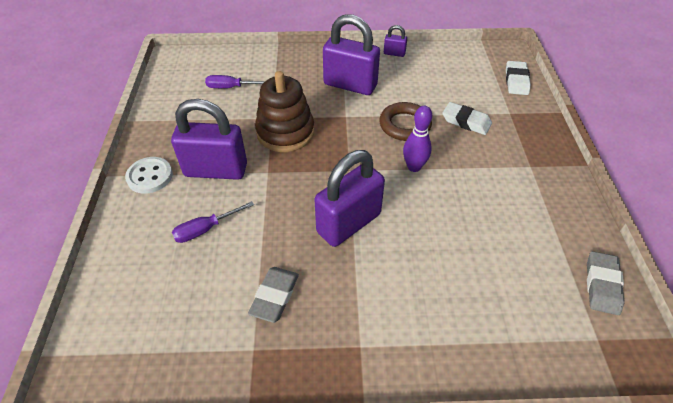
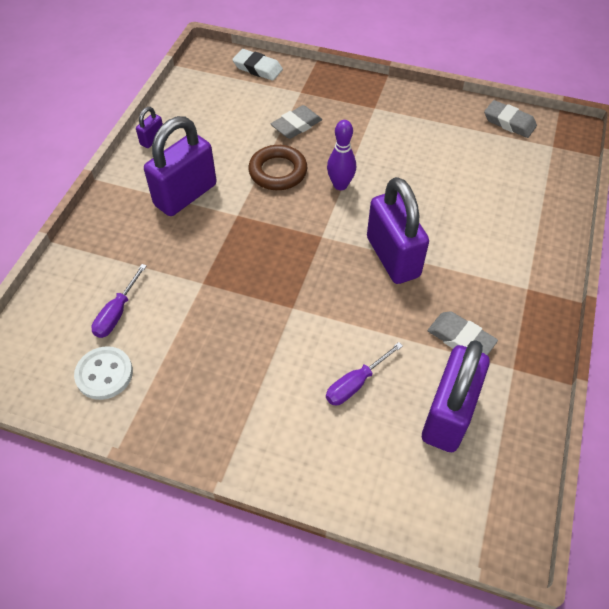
camera: 70 degrees left, 5 degrees up
white button [125,157,173,194] -> white button moved to [74,346,133,400]
purple padlock [171,99,247,180] -> purple padlock moved to [422,340,490,452]
purple screwdriver [172,201,254,243] -> purple screwdriver turned 60 degrees clockwise [326,342,403,405]
brown stacking toy [255,71,314,152] -> none
white eraser [442,102,492,135] -> grey eraser [271,105,322,139]

